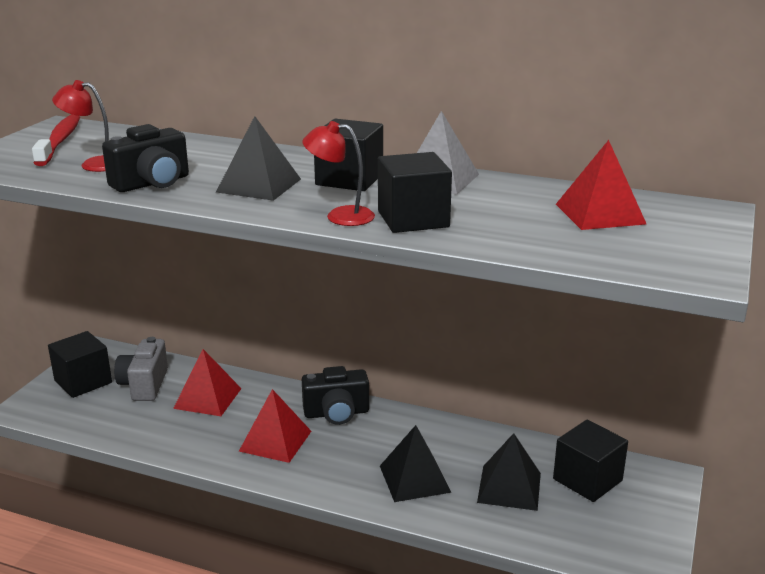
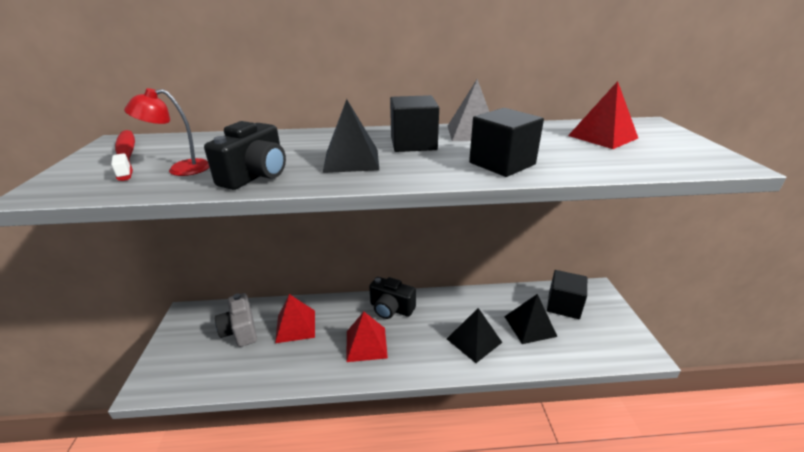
camera: 25 degrees left, 5 degrees up
black cube [48,331,112,398] -> none
black camera [302,366,369,425] -> black camera turned 60 degrees clockwise [369,277,416,319]
red lamp [303,121,375,226] -> none

